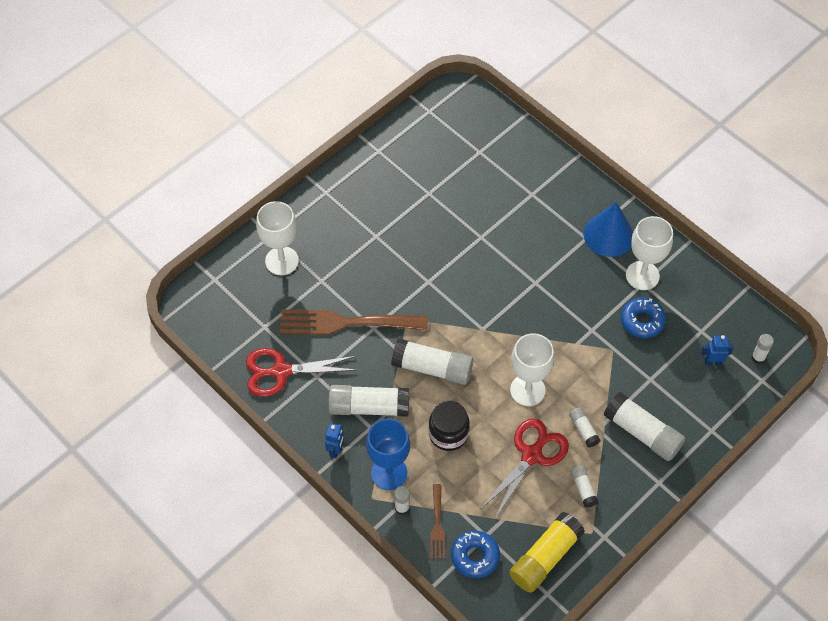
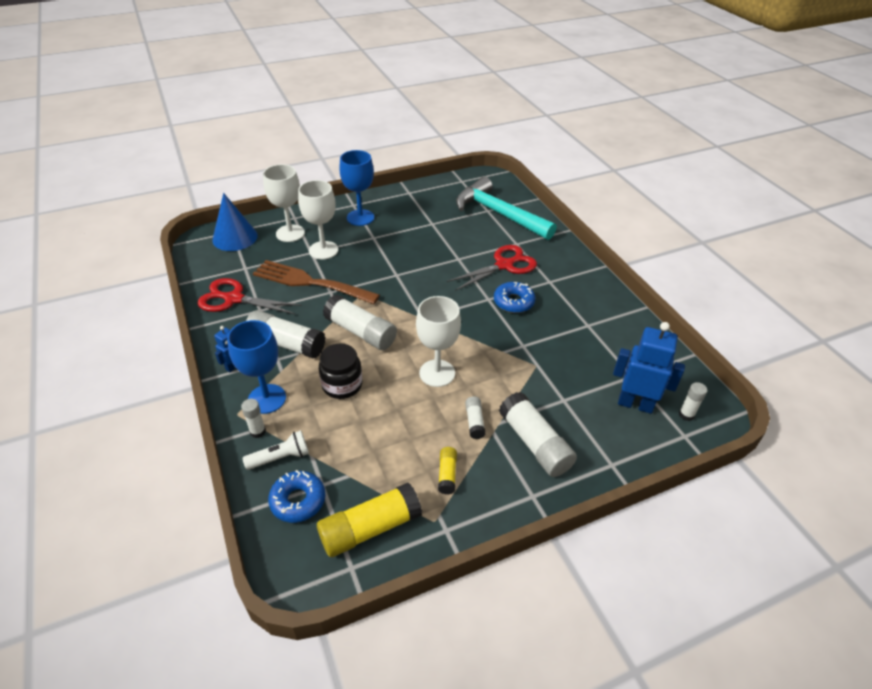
camera: 20 degrees right, 15 degrees down
brown fork [430,484,445,559] -> white flashlight [242,430,309,470]
red scissors [481,419,569,518] -> red scissors moved to [447,245,537,291]
white glue stick [571,465,599,508] -> yellow glue stick [438,447,457,495]
blue cone [584,202,634,257] -> blue cone moved to [212,193,258,251]
blue donut [621,298,666,338] -> blue donut moved to [494,282,535,313]
white goblet [626,216,673,290] -> white goblet moved to [298,180,338,260]
blue robot [701,335,733,365] -> blue robot [613,322,685,414], size x1.94
none -> blue goblet [339,150,374,226]
none -> turquoise hammer [456,177,557,240]

